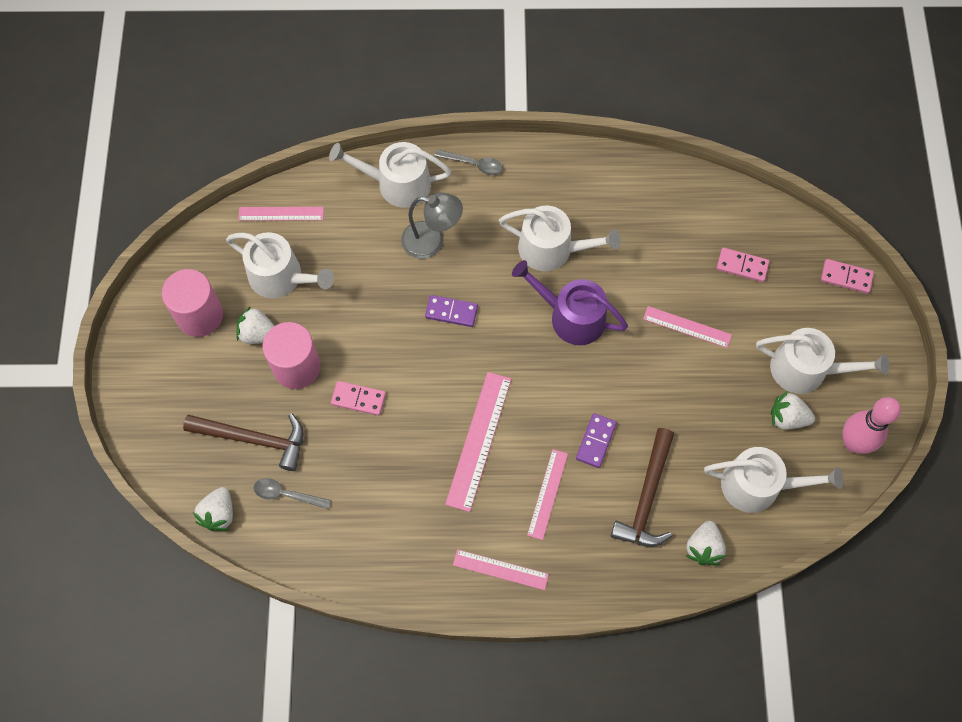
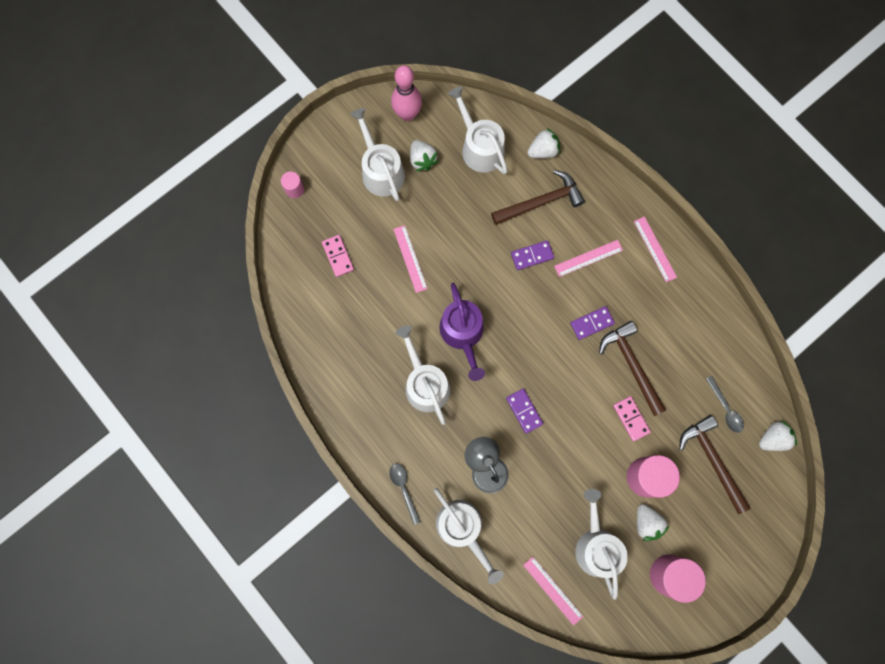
camera: 130 degrees left, 10 degrees up
pink ruler [445,372,511,512] -> purple domino [570,306,615,340]
pink domino [821,259,874,294] -> pink cylinder [281,171,304,198]
none -> brown hammer [599,321,666,416]

